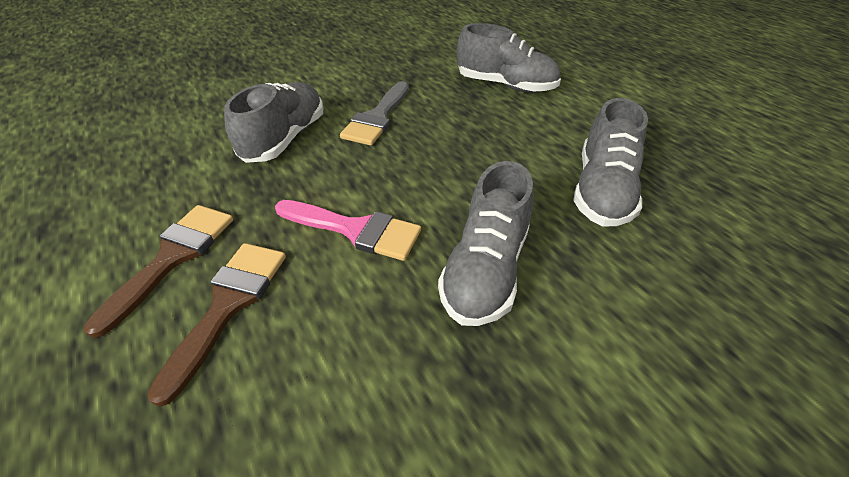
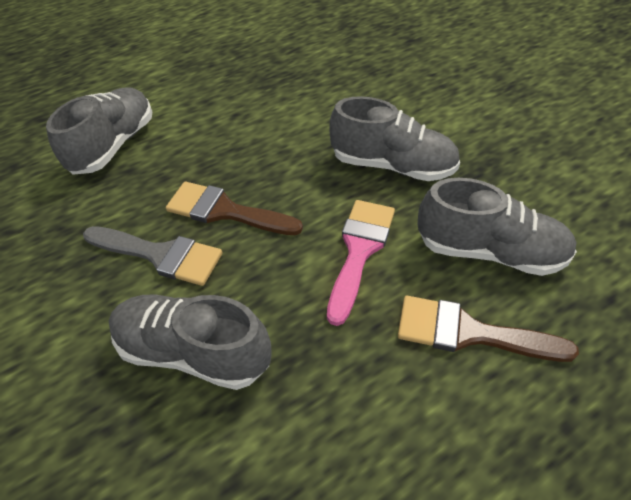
camera: 90 degrees left, 5 degrees up
brown brush [84,205,233,338] -> brown brush moved to [166,182,303,235]
grey shoe [573,98,648,226] -> grey shoe moved to [417,178,577,276]

